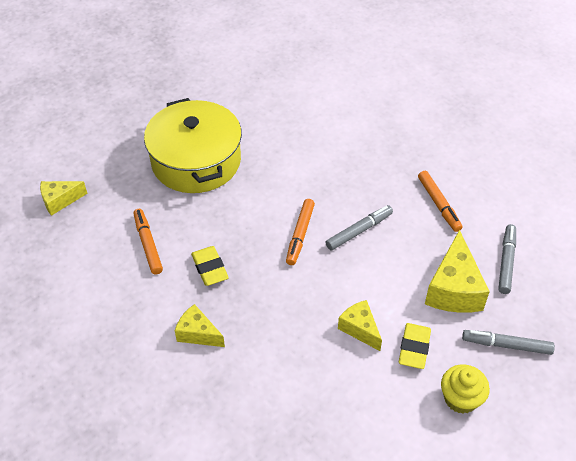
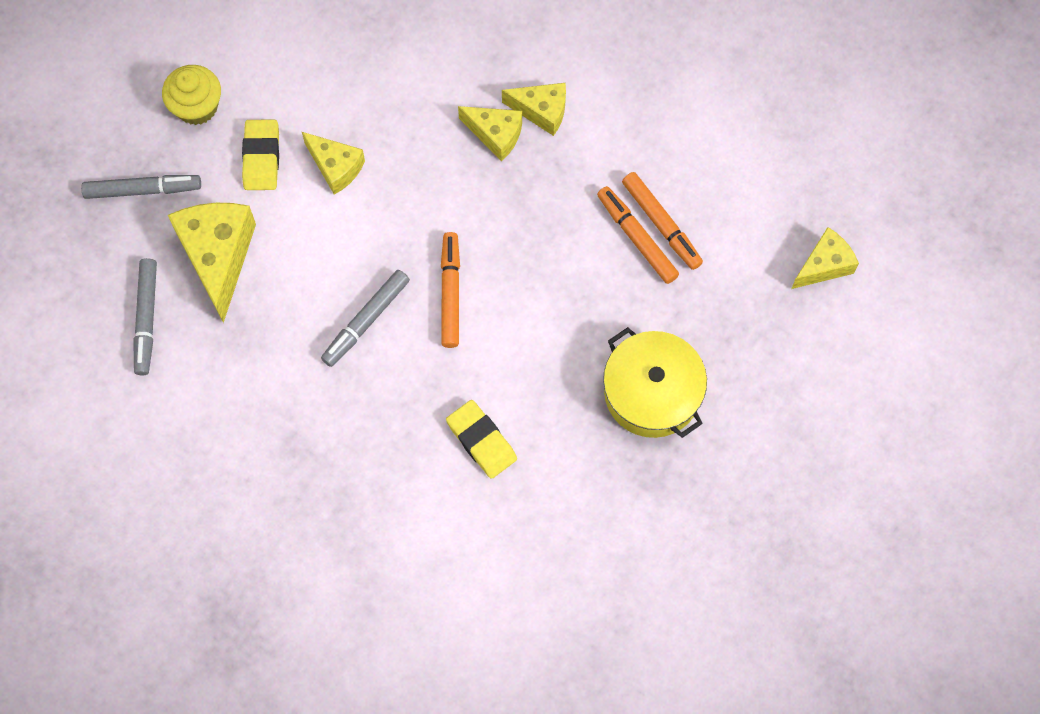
camera: 165 degrees right, 20 degrees up
yellow pot [144,98,242,193] -> yellow pot [603,327,707,438], size x0.66
yellow eraser [191,246,229,286] -> yellow eraser moved to [446,400,517,479]
orange marker [418,171,462,232] -> orange marker moved to [597,186,679,284]
none -> yellow cheese [458,106,522,161]

